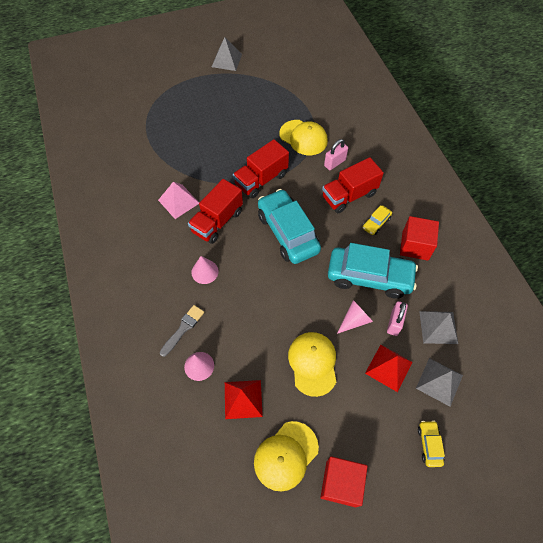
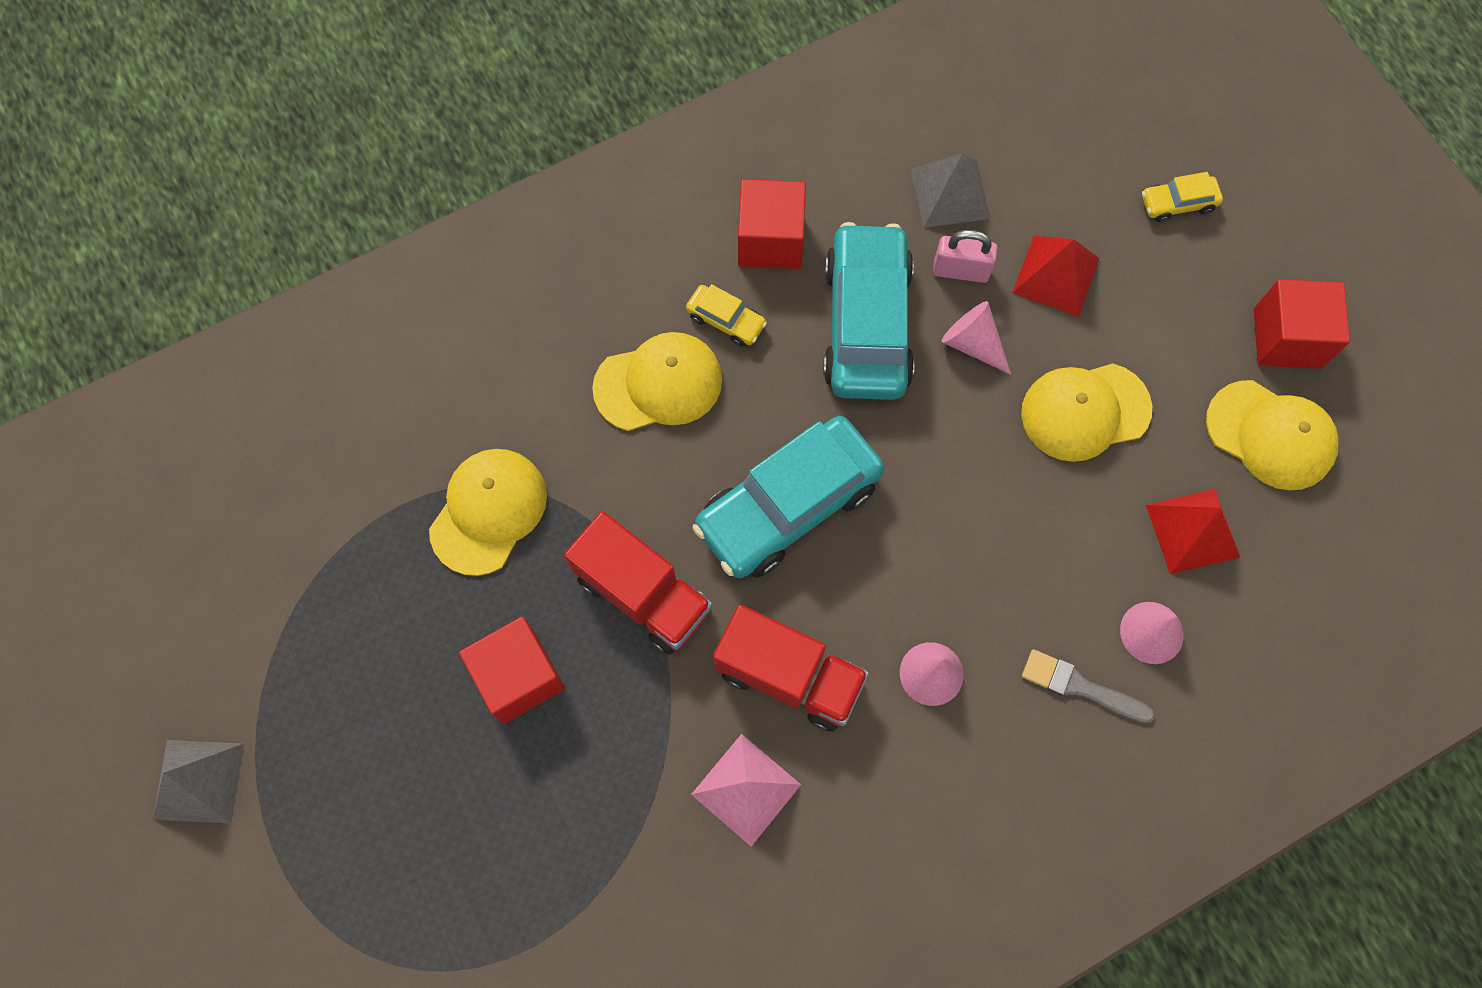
camera: 100 degrees left, 10 degrees up
red truck [322,157,384,213] -> yellow cap [592,332,722,431]
pink padlock [324,139,348,170] -> none
grey pyramid [416,358,463,407] -> none
none -> red cube [459,616,565,724]

